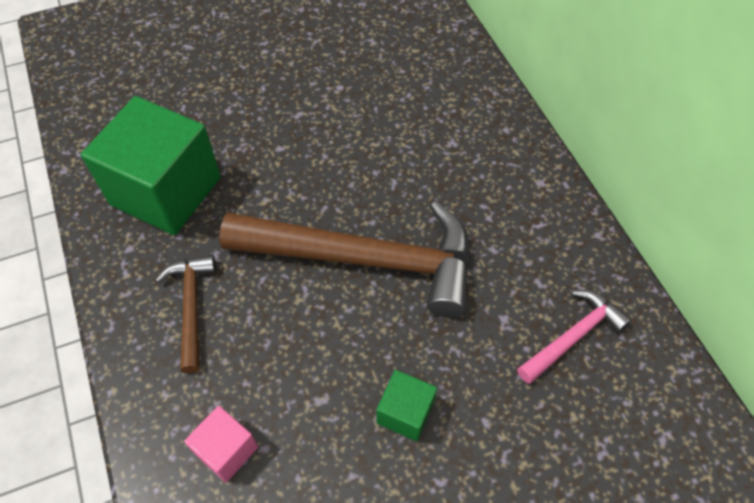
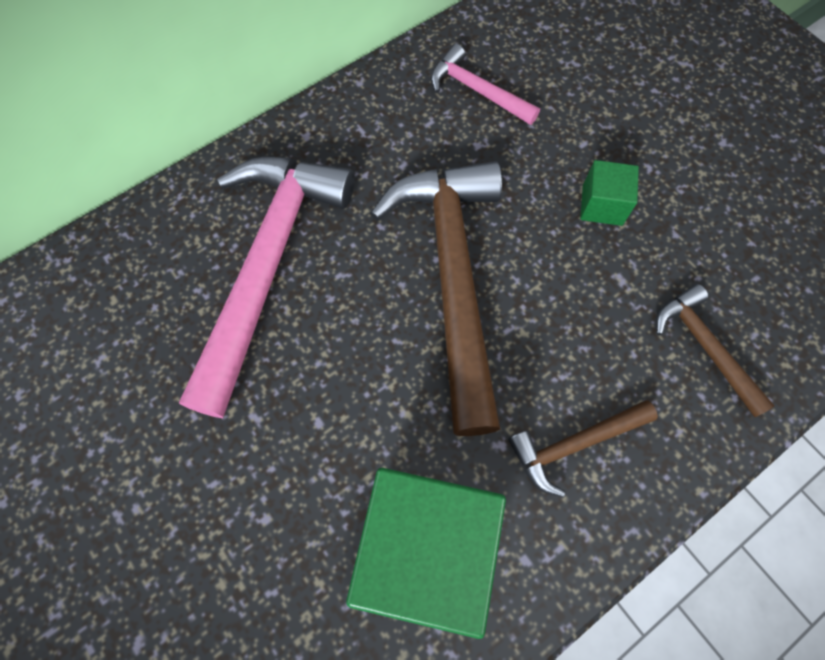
camera: 105 degrees left, 10 degrees up
pink cube [184,406,258,482] -> brown hammer [656,284,775,417]
none -> pink hammer [179,157,355,418]

